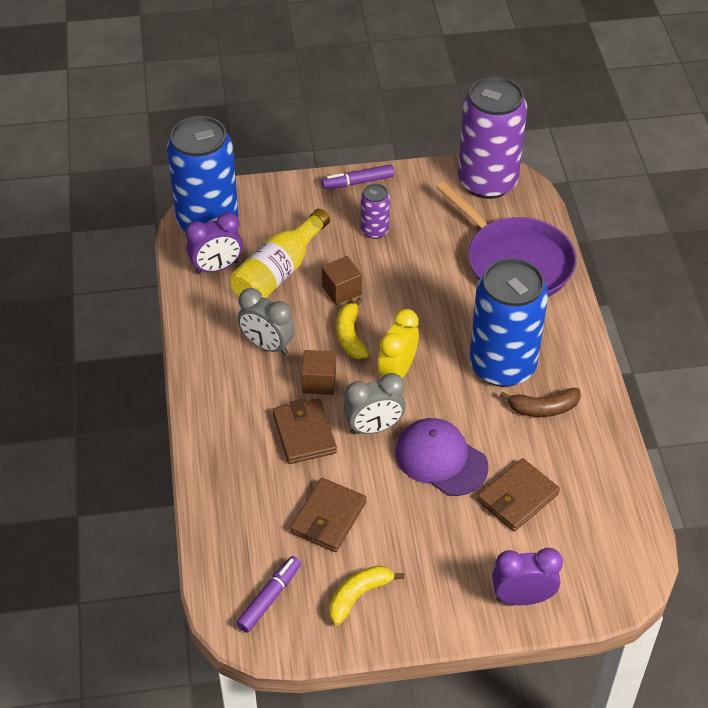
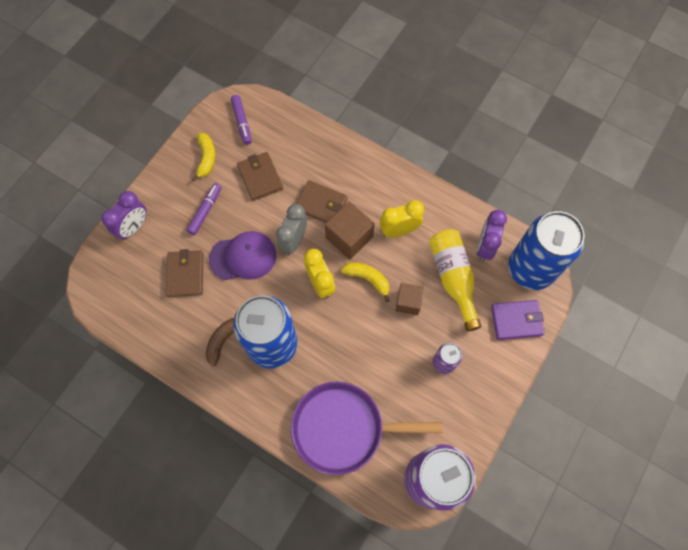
camera: 130 degrees right, 20 degrees up
grey clock [238,288,295,355] -> yellow clock [380,200,424,238]
brown cube [302,350,336,395] -> brown cube [325,202,375,259], size x1.55
purple marker [321,164,394,189] -> purple marker moved to [187,183,222,235]
none -> purple wallet [491,300,545,340]

